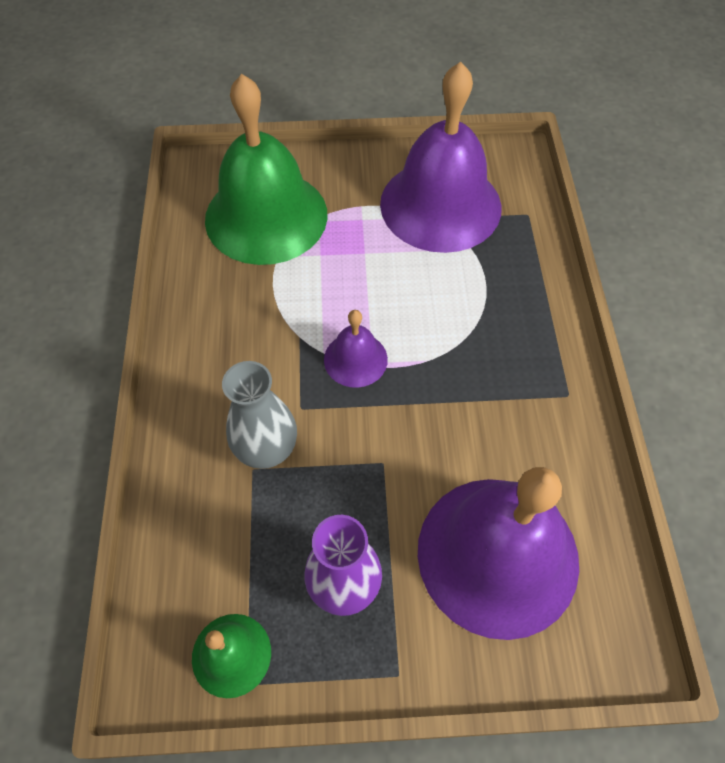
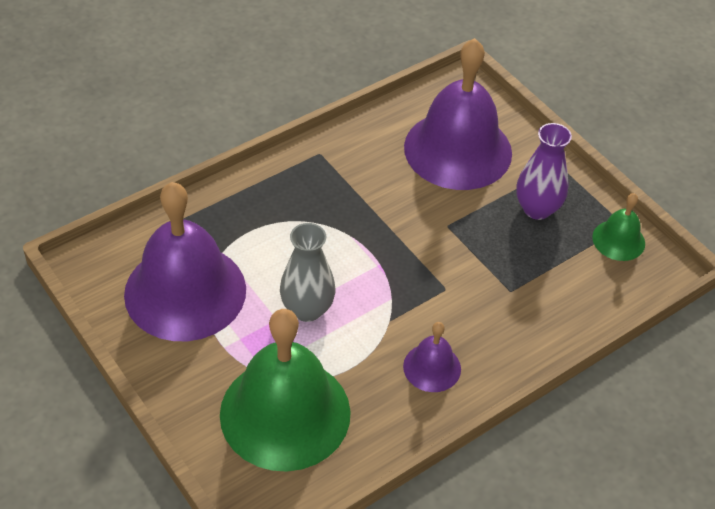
camera: 125 degrees left, 10 degrees down
grey vase [222,361,297,469] -> grey vase moved to [280,223,336,322]
purple bell [324,310,388,388] -> purple bell moved to [403,322,461,392]

